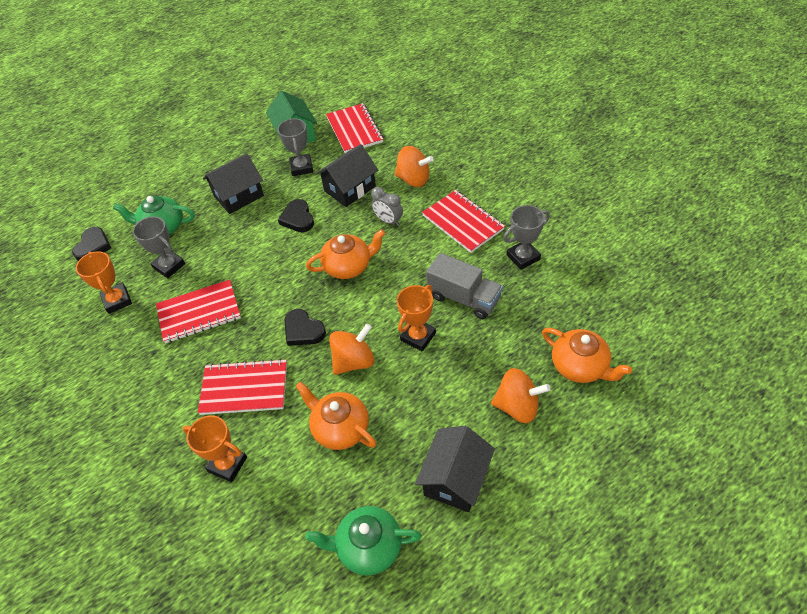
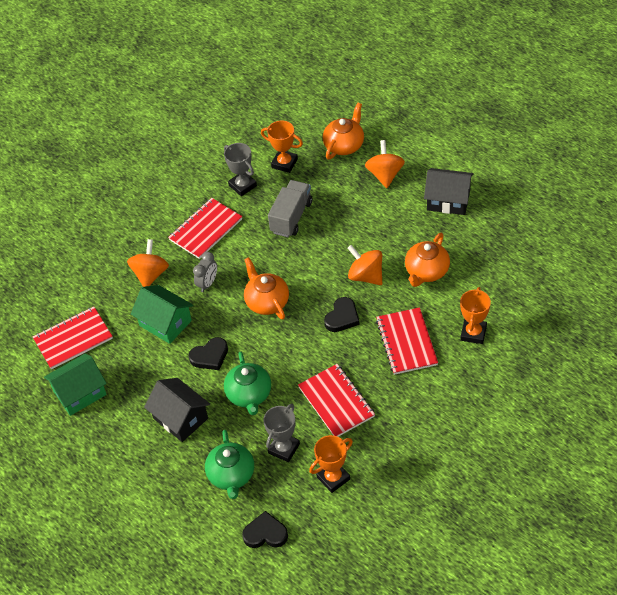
camera: 100 degrees left, 0 degrees up
grey trophy [278,118,313,176] -> none
green teapot [305,506,422,576] -> green teapot moved to [224,352,271,415]
black house [316,144,378,207] -> green house [131,285,193,344]
orange trophy [397,285,436,351] -> orange trophy moved to [261,120,303,173]

